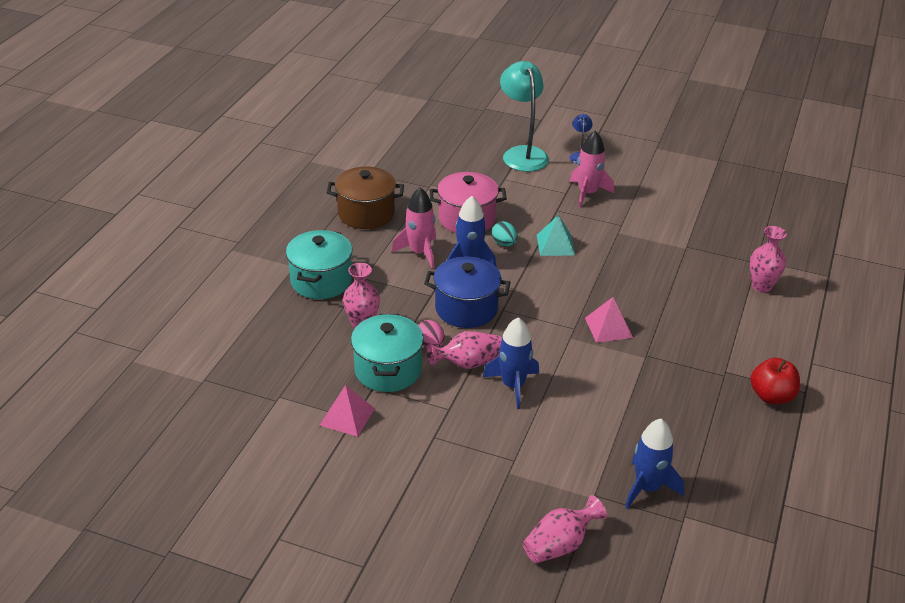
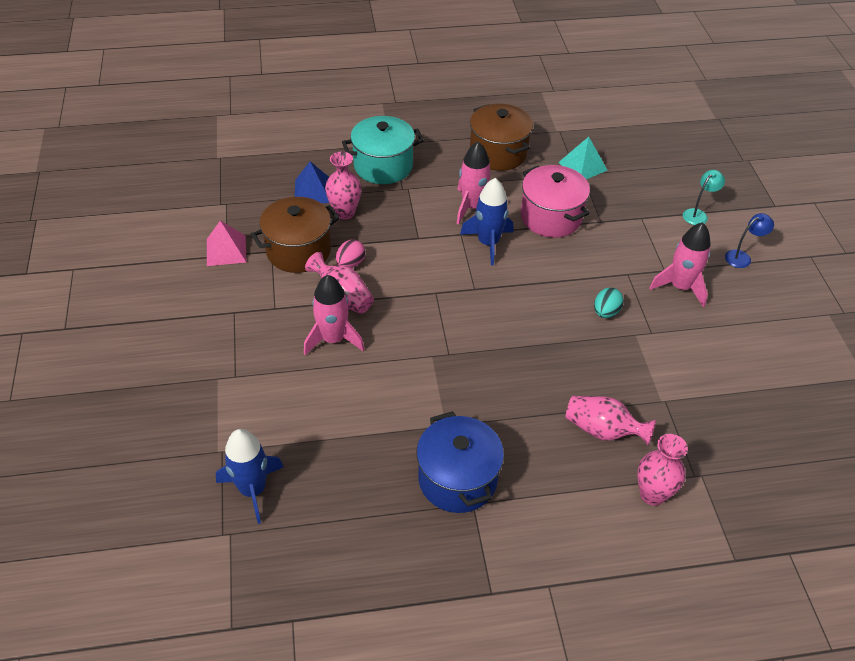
camera: 60 degrees right, 10 degrees up
turquoise pot [351,314,424,392] -> brown pot [251,197,340,273]
blue pot [424,256,511,328] -> blue pot moved to [417,411,504,513]
blue rocket [483,317,539,409] -> pink rocket [304,275,365,355]
turquoise egg [492,221,517,246] -> turquoise egg moved to [594,288,624,318]
turquoise lamp [500,61,549,172] -> turquoise lamp [683,170,725,225], size x0.46
pink vase [523,495,607,563] -> pink vase moved to [566,396,656,446]
turquoise pyramid [537,215,575,256] -> turquoise pyramid moved to [559,137,607,179]
pink pyramid [585,297,633,343] -> none
red apple [750,358,800,404] -> none
none -> blue pyramid [295,161,329,203]

